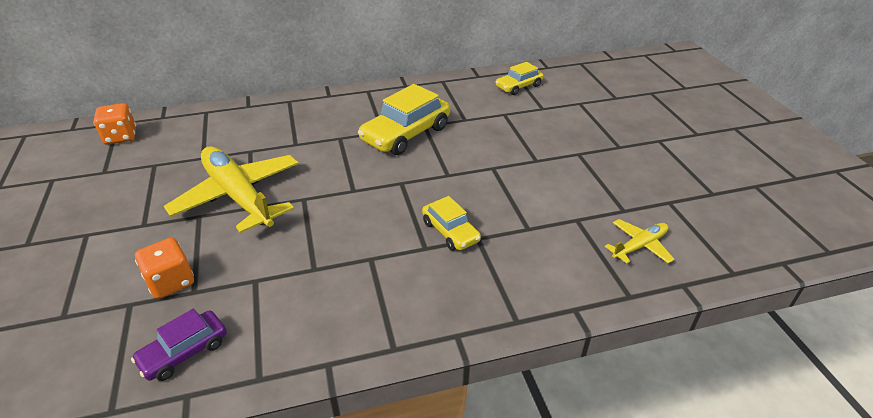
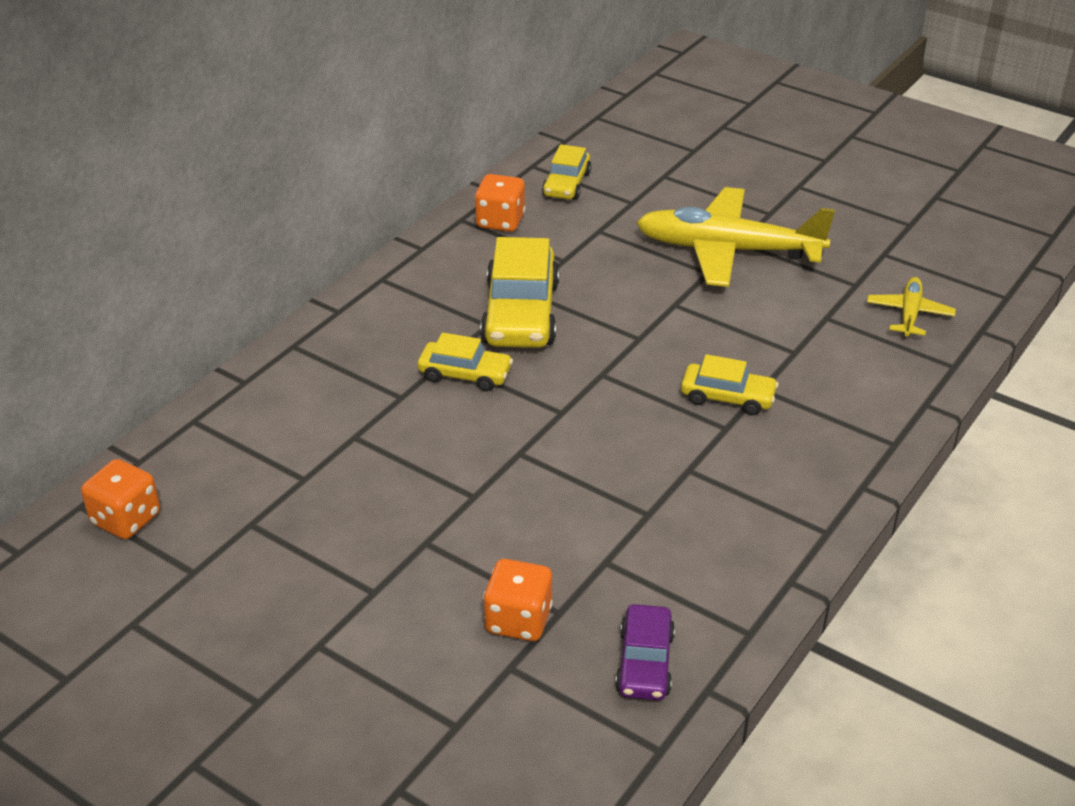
camera: 40 degrees left, 0 degrees up
yellow plane [164,146,299,233] -> yellow plane moved to [637,187,835,287]
none -> yellow car [418,333,513,391]
none -> orange dice [475,174,525,232]

